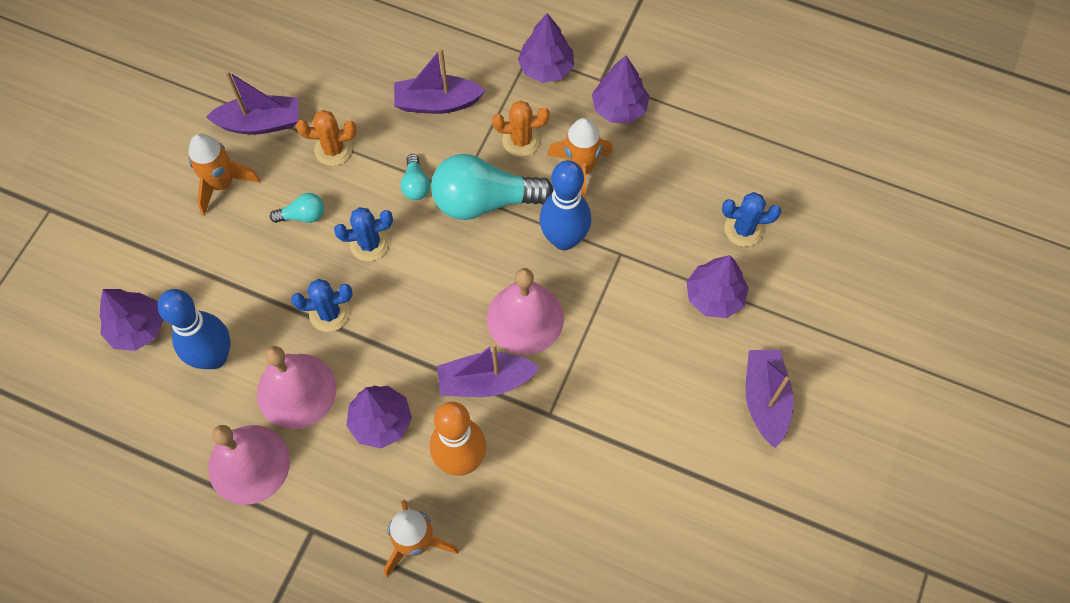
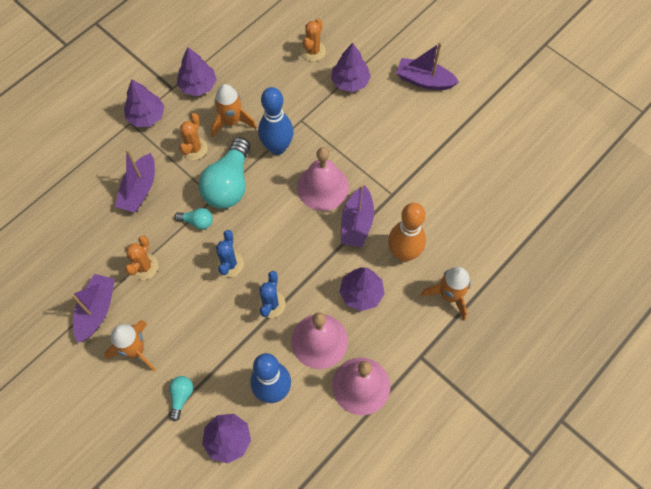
camera: 70 degrees left, 0 degrees up
turquoise light bulb [270,193,324,223] -> turquoise light bulb moved to [169,376,193,421]
blue cactus [722,192,781,247] -> orange cactus [301,19,326,61]

